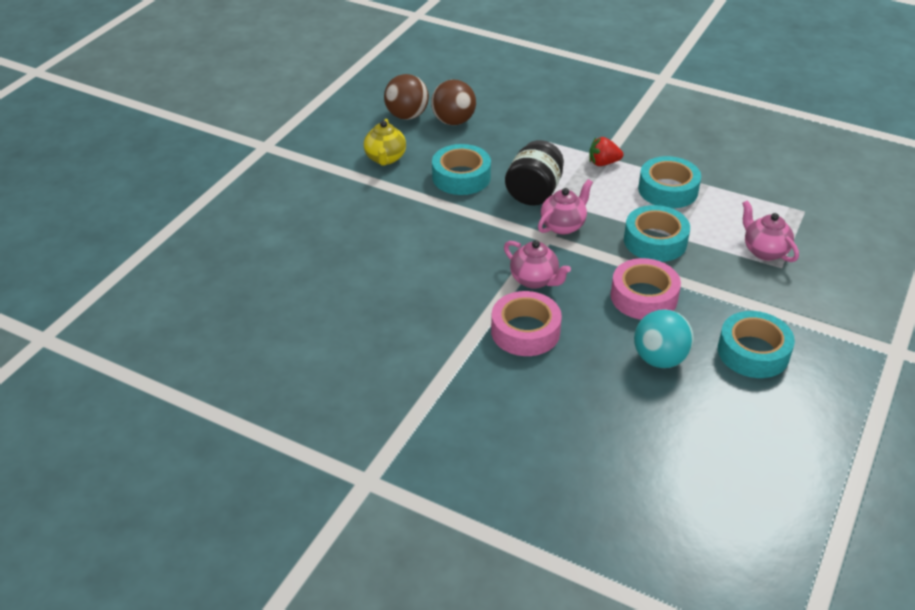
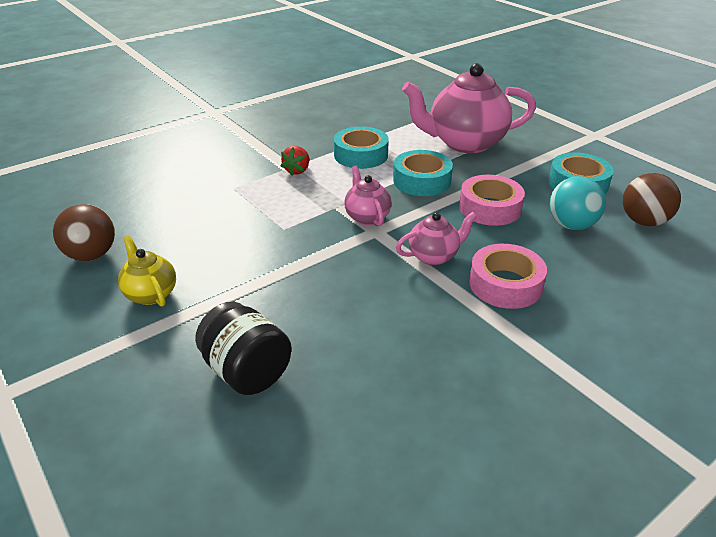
camera: 65 degrees left, 5 degrees down
yellow teapot [364,119,406,166] -> yellow teapot turned 150 degrees counterclockwise [118,236,176,306]
brown ball [431,80,476,125] -> brown ball moved to [623,173,681,226]
turquoise tape [432,144,491,195] -> none
black jar [505,140,564,206] -> black jar moved to [195,302,292,395]
pink teapot [742,200,799,262] -> pink teapot [402,63,536,153], size x2.02

